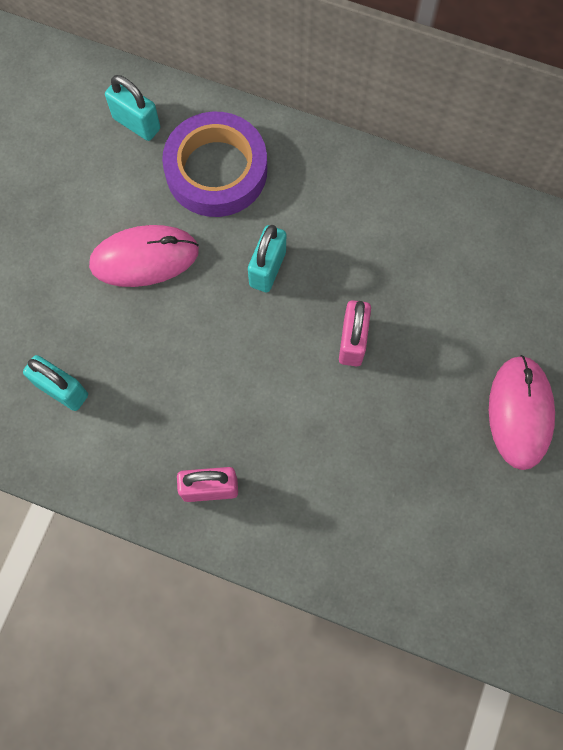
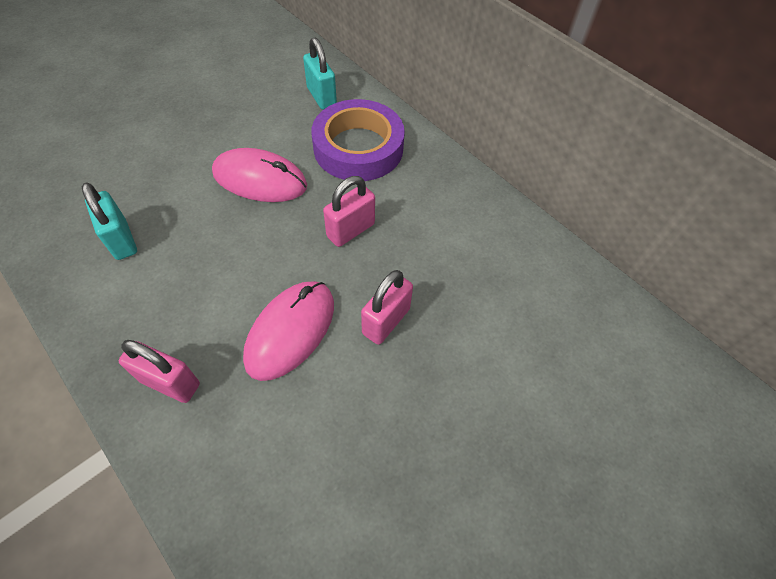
camera: 25 degrees right, 15 degrees down
turquoise padlock [248,225,286,292] -> pink padlock [323,176,375,247]
pink mouse [489,355,555,470] -> pink mouse moved to [243,281,334,381]

